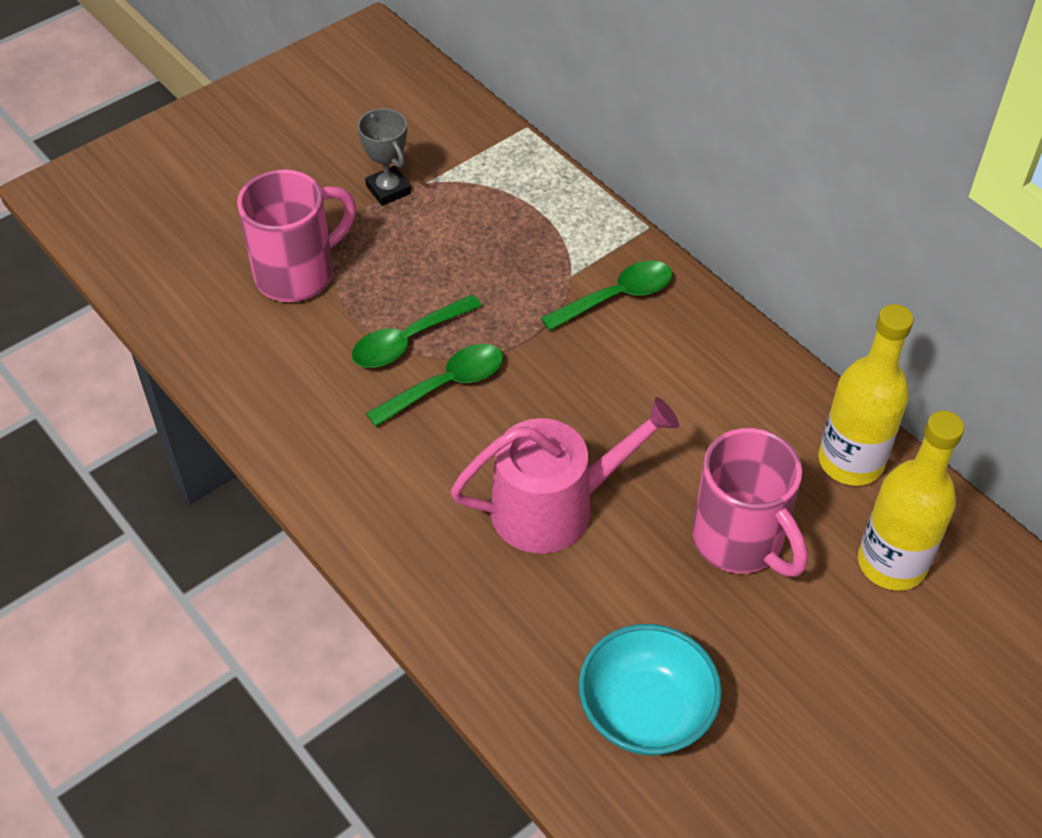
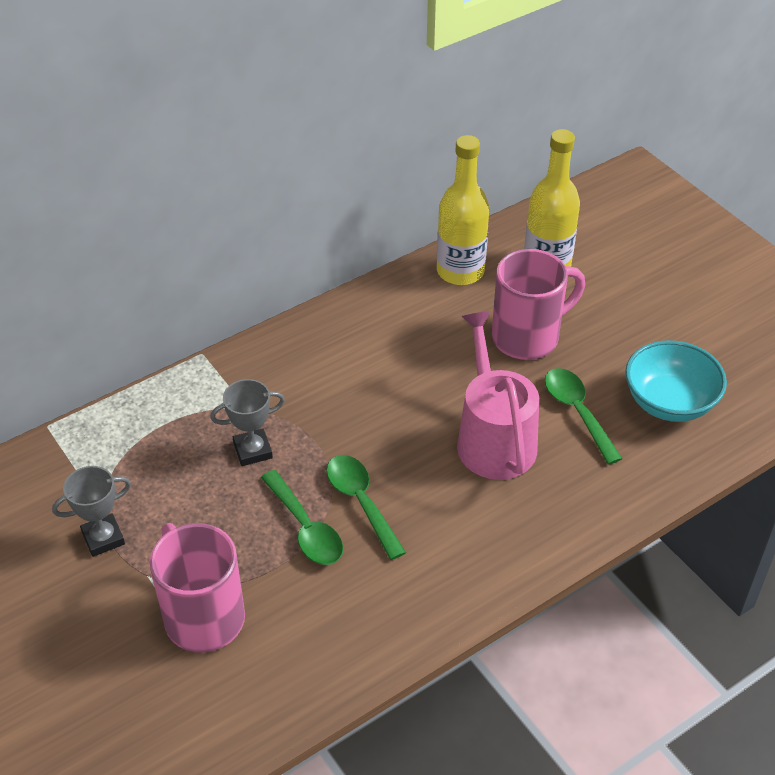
camera: 85 degrees left, 5 degrees down
green spoon [541,260,672,331] -> green spoon moved to [545,368,622,465]
none -> grey trophy [210,379,285,466]

